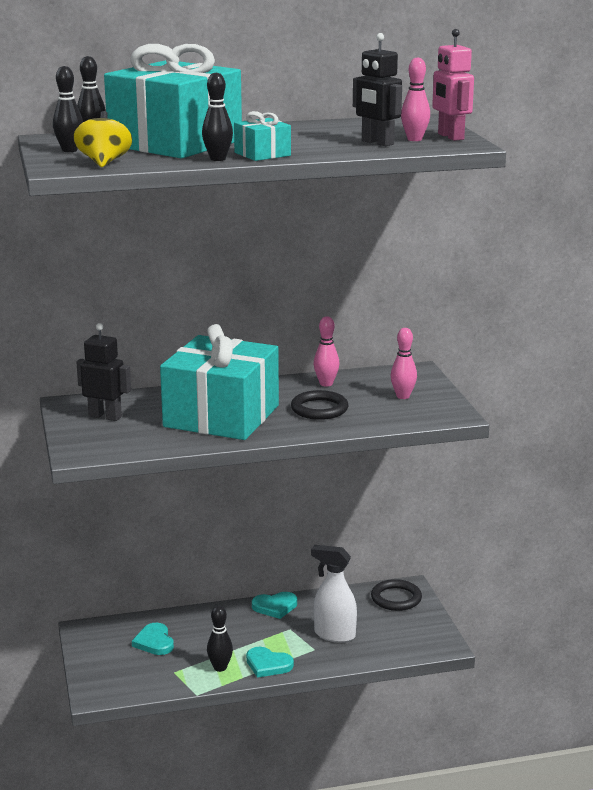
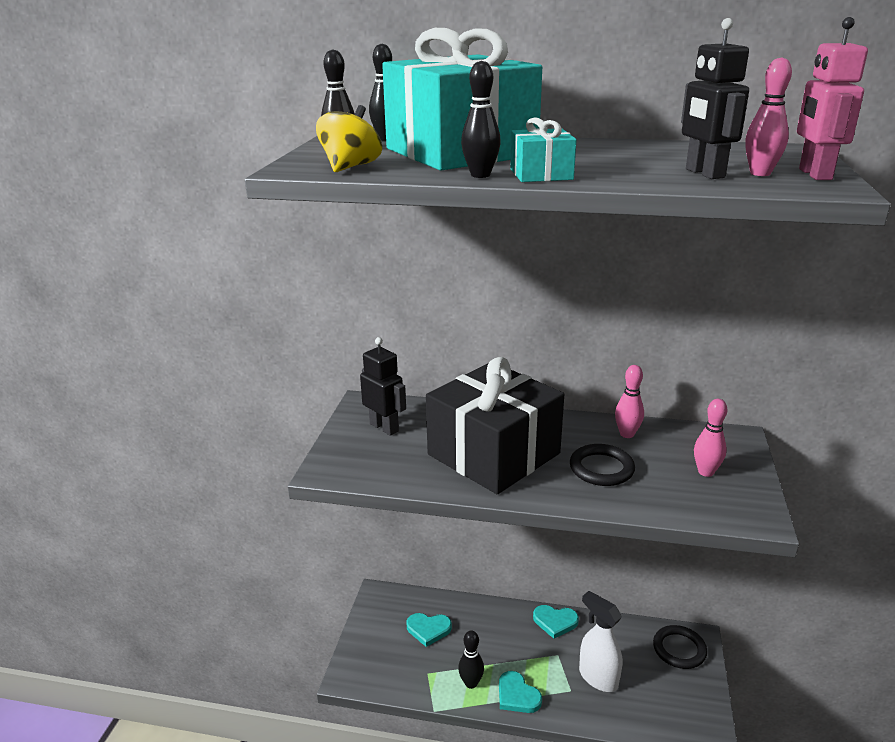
camera: 25 degrees right, 5 degrees up
turquoise heart [132,623,174,655] -> turquoise heart turned 90 degrees counterclockwise [406,613,452,647]
turquoise gift [160,324,279,440] -> black gift [426,357,564,494]

